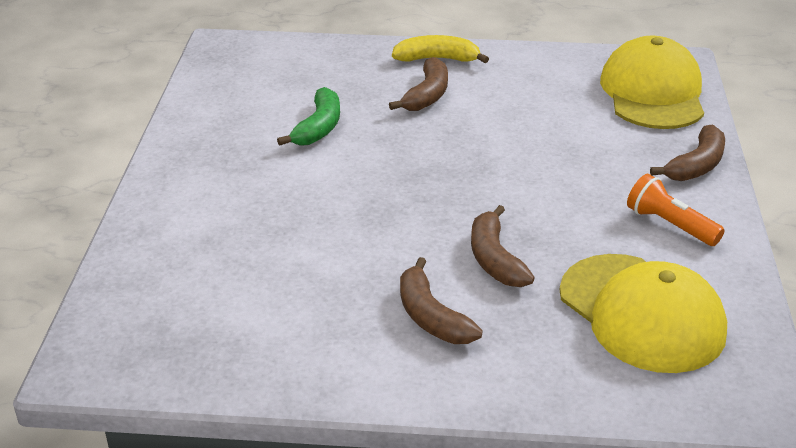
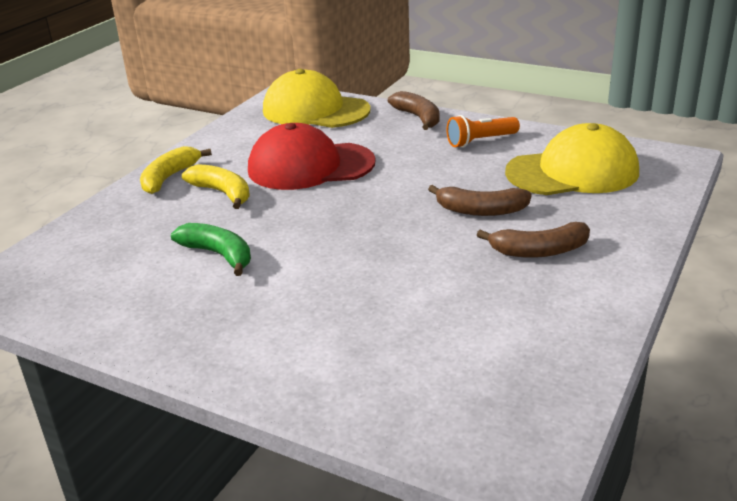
camera: 65 degrees left, 5 degrees down
brown banana [389,57,448,111] -> yellow banana [182,164,250,209]
none -> red cap [248,123,376,190]

